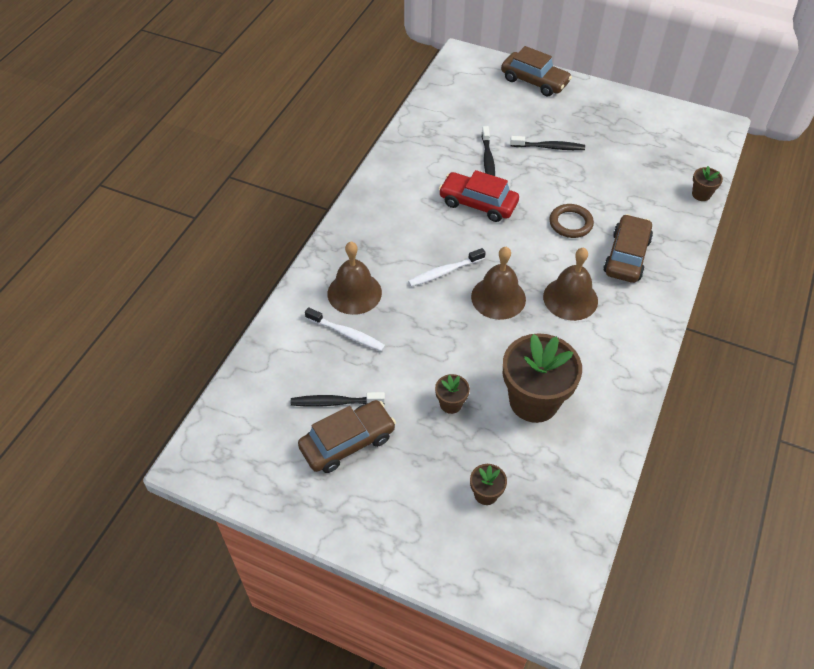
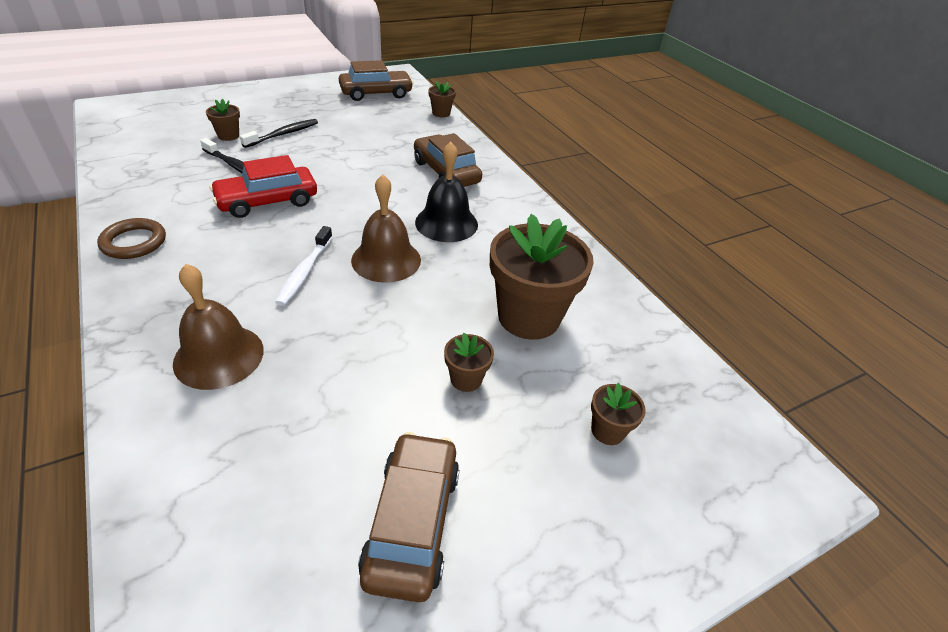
camera: 55 degrees left, 10 degrees down
black toothbrush [291,392,385,407] -> none
white toothbrush [305,307,385,351] -> none
brown car [501,46,572,97] -> brown car moved to [339,60,414,101]
brown bell [543,248,598,321] -> black bell [415,142,478,242]
brown ring [549,204,594,238] -> brown ring moved to [97,218,166,259]
none -> brown flower pot [206,99,240,141]

